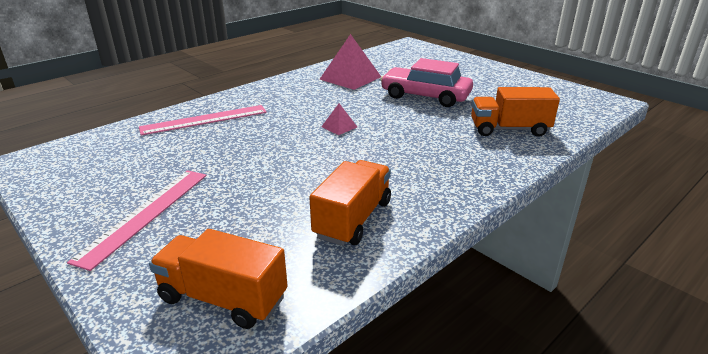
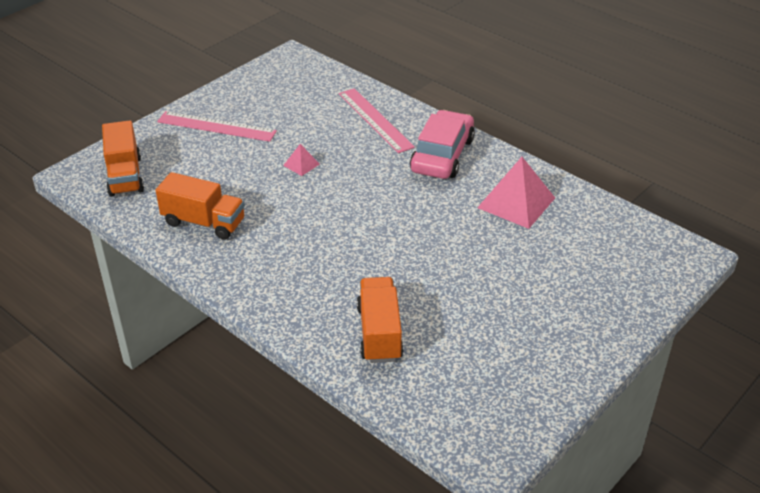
camera: 85 degrees right, 10 degrees up
orange truck [149,229,288,329] -> orange truck turned 150 degrees clockwise [102,120,144,197]
pink pyramid [321,103,357,135] -> pink pyramid moved to [283,144,320,176]
pink car [380,58,473,107] -> pink car moved to [410,110,475,179]

